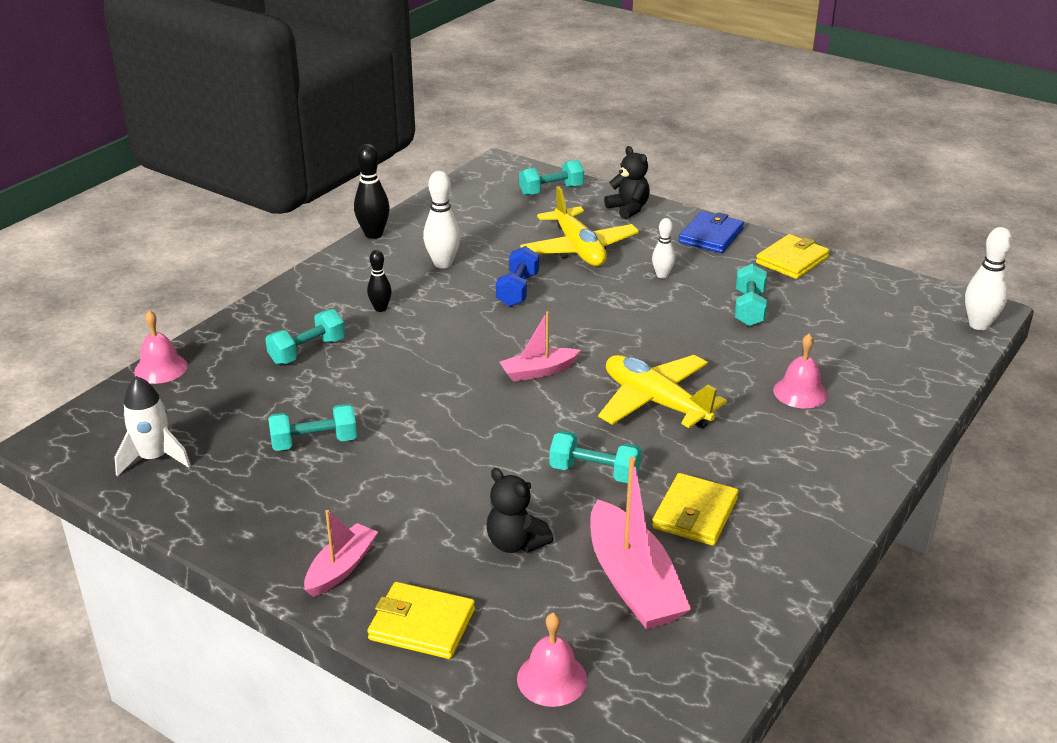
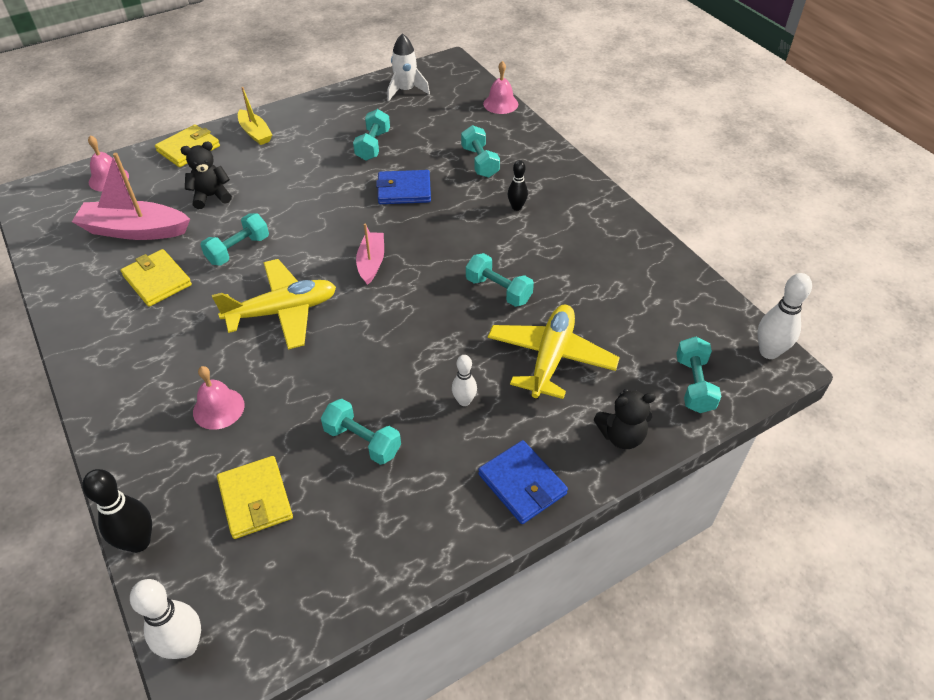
camera: 115 degrees right, 15 degrees up
pink boat [304,510,378,597] -> yellow boat [238,87,272,145]
black bowling pin [354,144,390,239] -> black bowling pin moved to [82,469,152,553]
white bowling pin [423,171,460,268] -> white bowling pin moved to [758,273,812,359]
blue dumbbell [496,246,539,307] -> turquoise dumbbell [466,253,534,307]
yellow plane [520,186,639,266] -> yellow plane turned 105 degrees clockwise [488,305,620,399]
yellow wallet [756,234,830,279] -> yellow wallet moved to [217,456,293,539]
none -> blue wallet [376,170,431,204]

